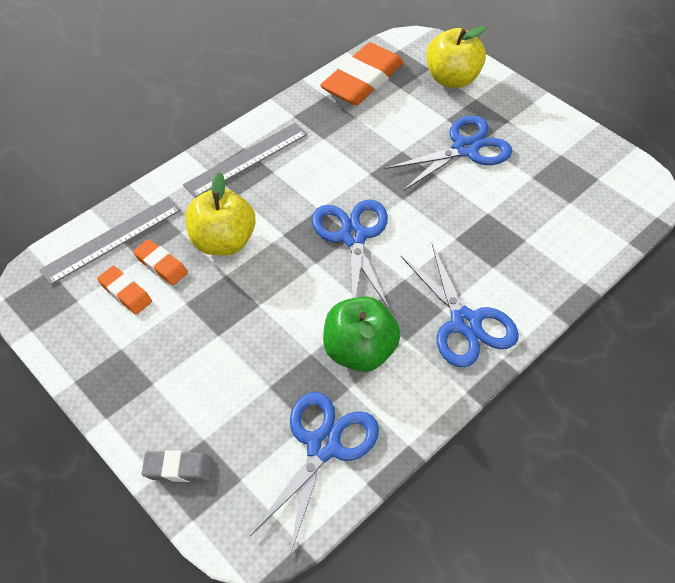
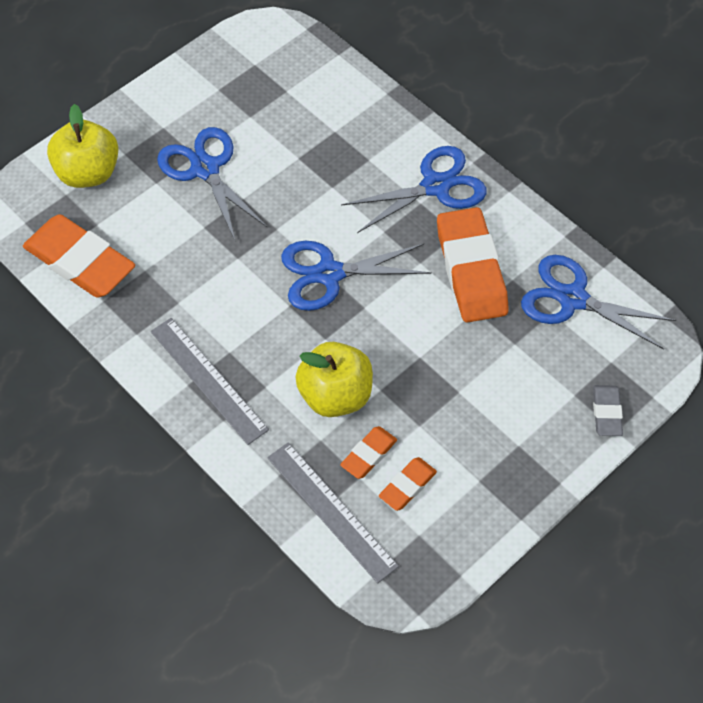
camera: 90 degrees left, 5 degrees up
green apple [323,297,400,372] -> orange eraser [437,207,509,323]

